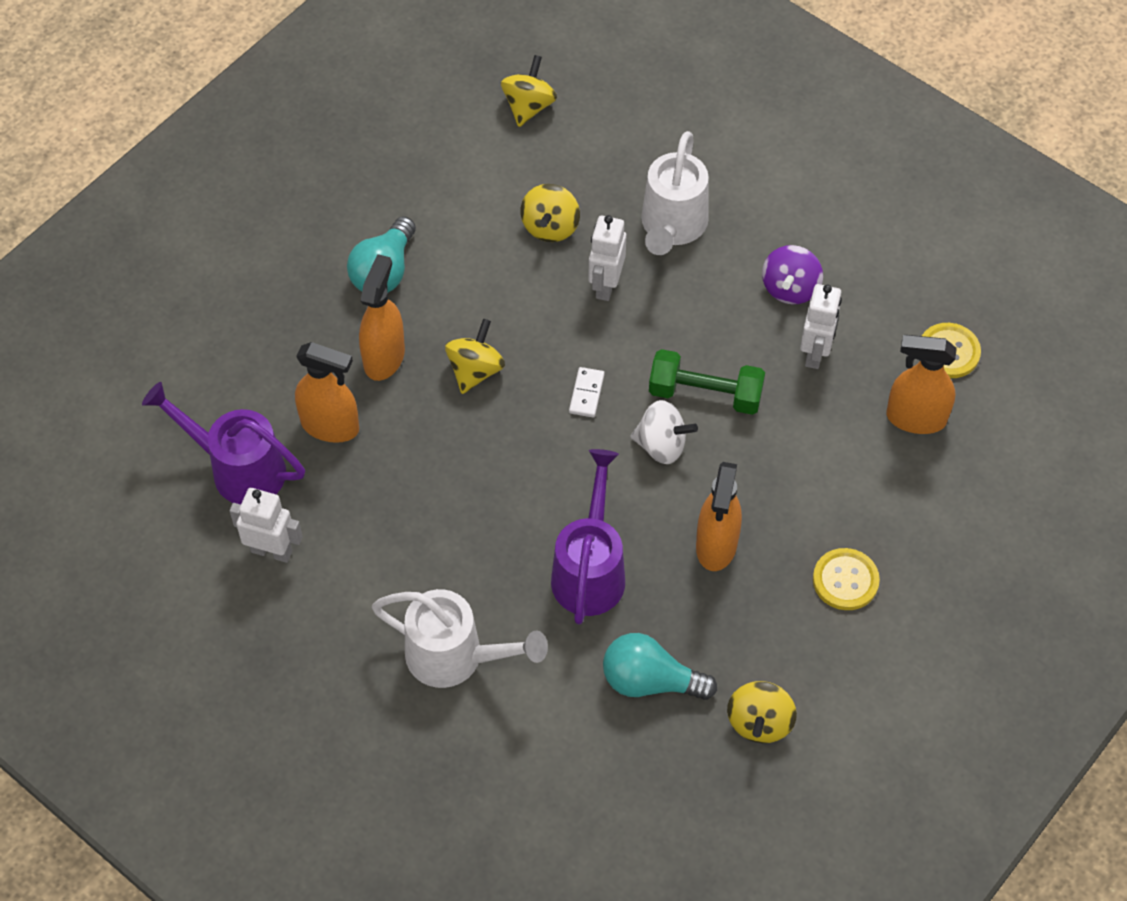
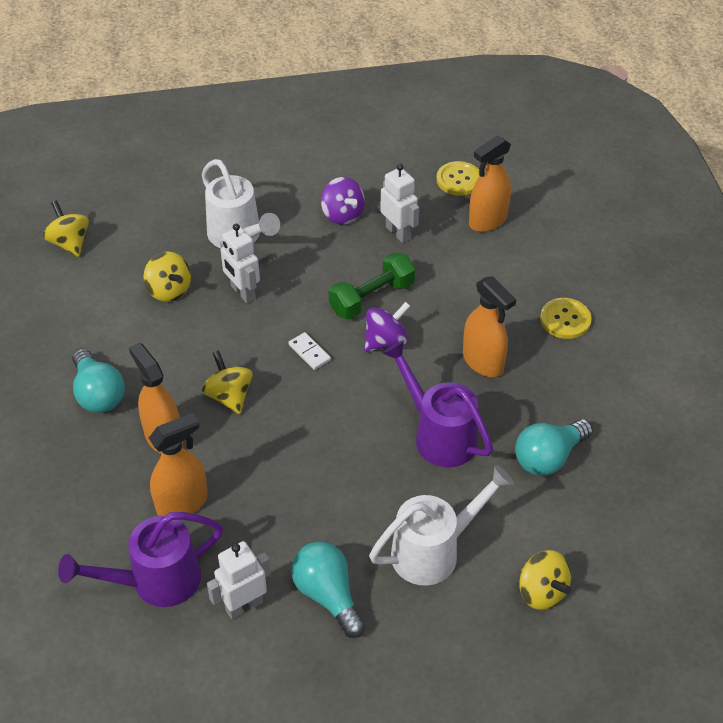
camera: 50 degrees left, 10 degrees down
white spinning top [630,400,698,464] -> purple spinning top [364,302,410,352]
yellow spinning top [727,681,797,743] -> yellow spinning top moved to [519,550,571,610]
none -> turquoise light bulb [291,542,365,638]

